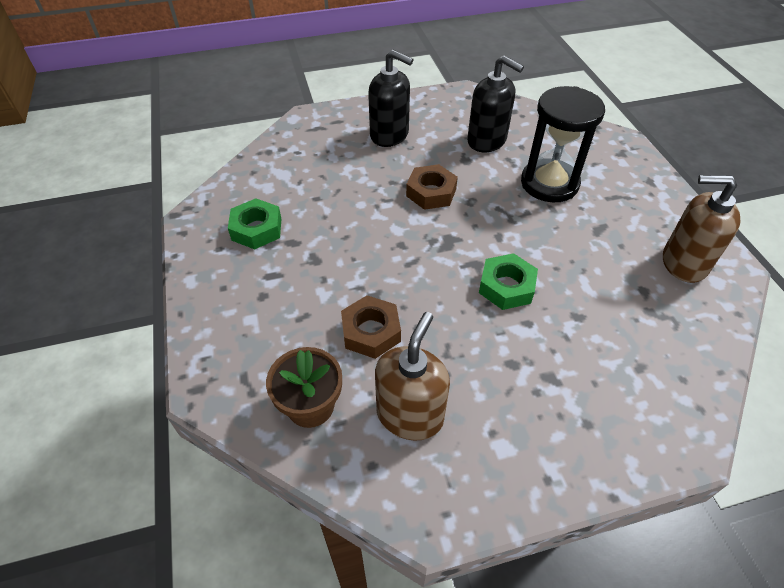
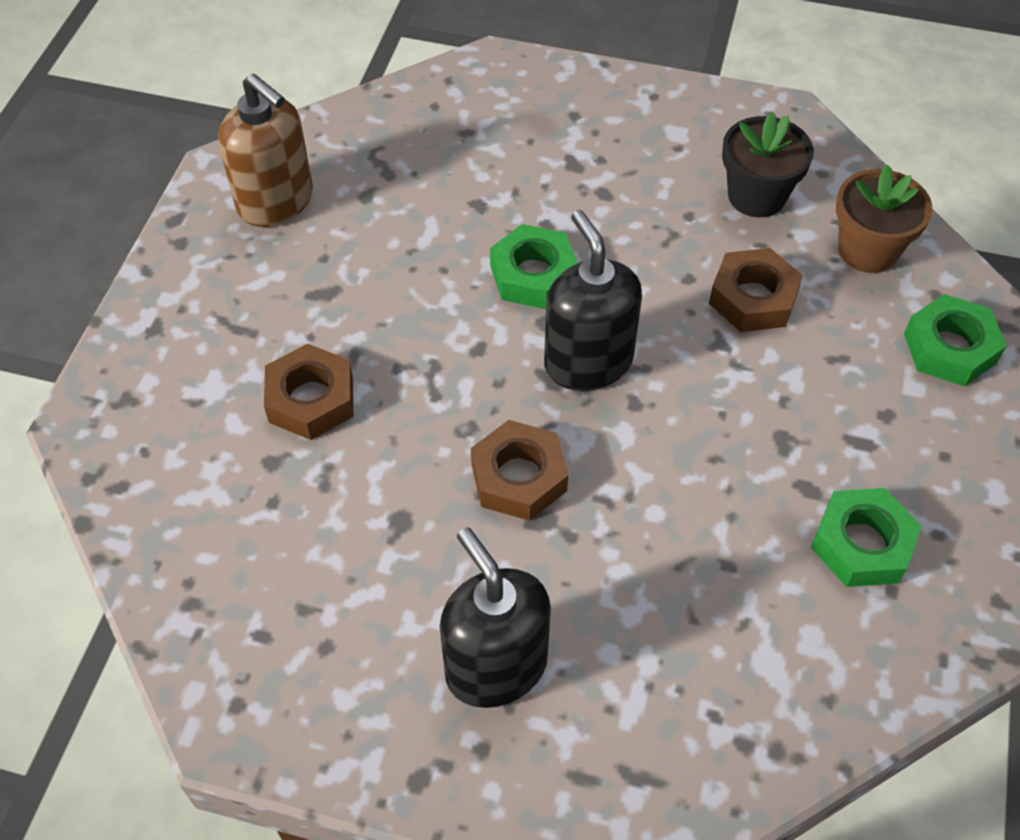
camera: 150 degrees left, 5 degrees up
brown soap dispenser [375,312,450,441] -> black flower pot [722,112,814,217]
black soap dispenser [467,55,524,152] -> black soap dispenser moved to [544,210,642,391]
black hourglass [521,86,605,202] -> brown nut [264,344,353,440]
none -> green nut [904,294,1006,387]

